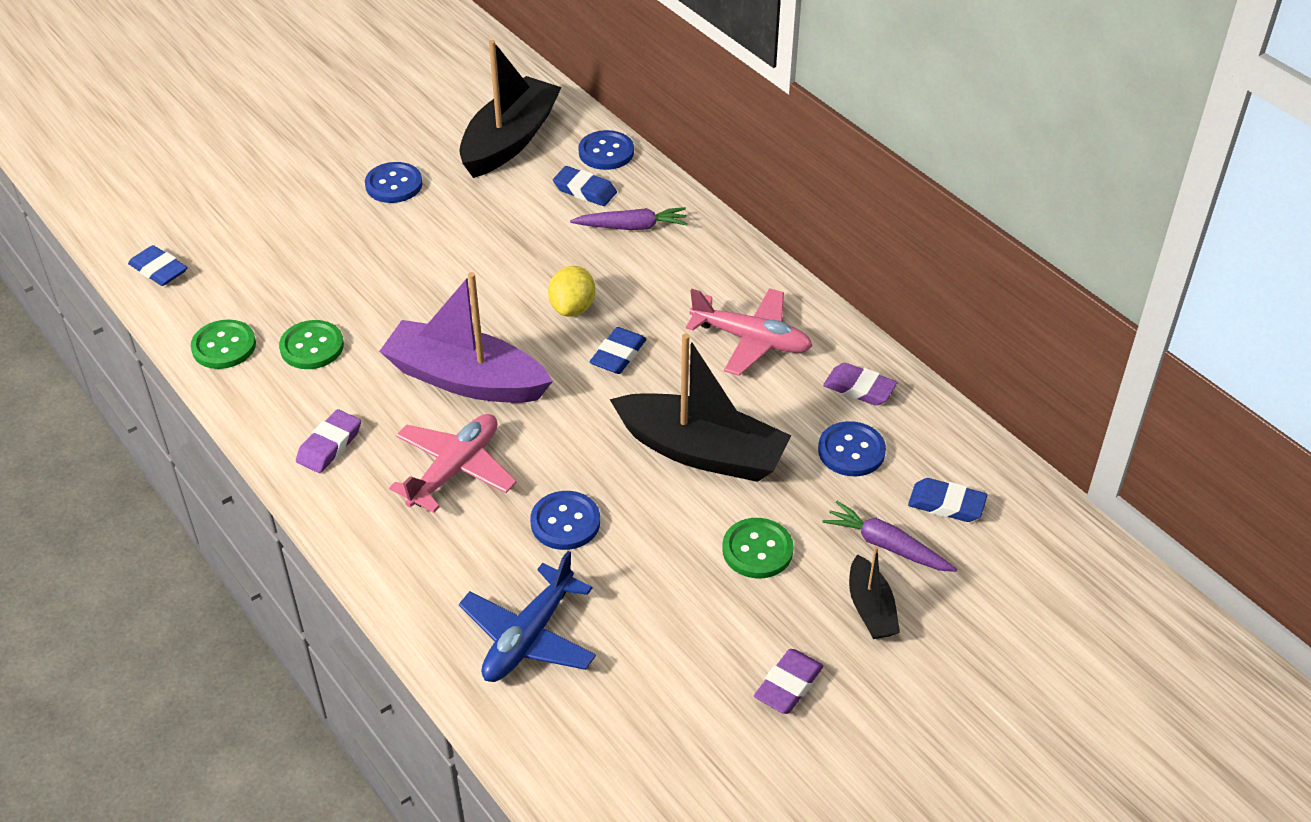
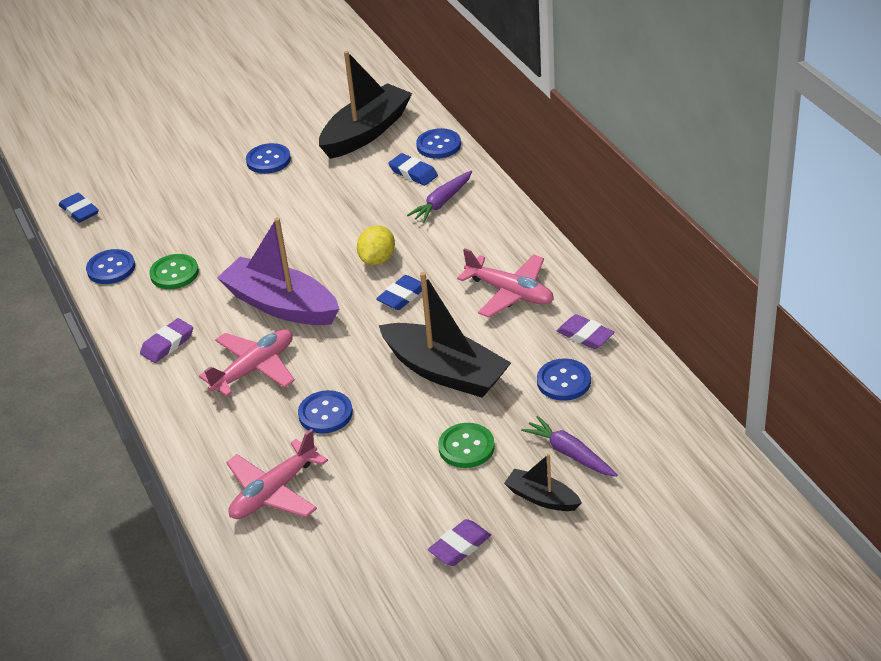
camera: 15 degrees right, 5 degrees down
green button [191,319,256,369] -> blue button [86,249,135,284]
blue plane [459,551,596,682] -> pink plane [226,429,328,519]
purple carrot [570,207,688,230] -> purple carrot turned 120 degrees clockwise [407,171,472,223]
black boat [849,546,900,639] -> black boat turned 120 degrees clockwise [504,454,582,511]
blue eraser [908,478,987,522] -> none

